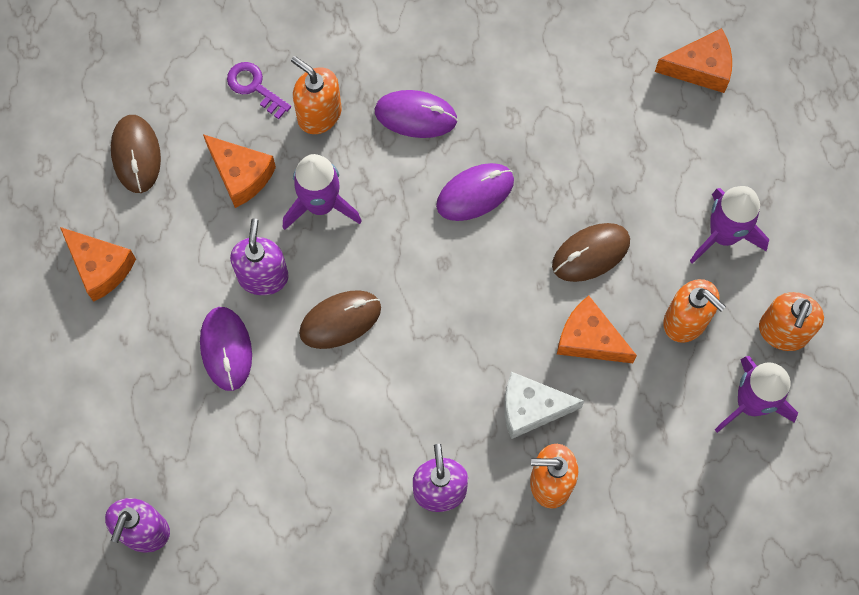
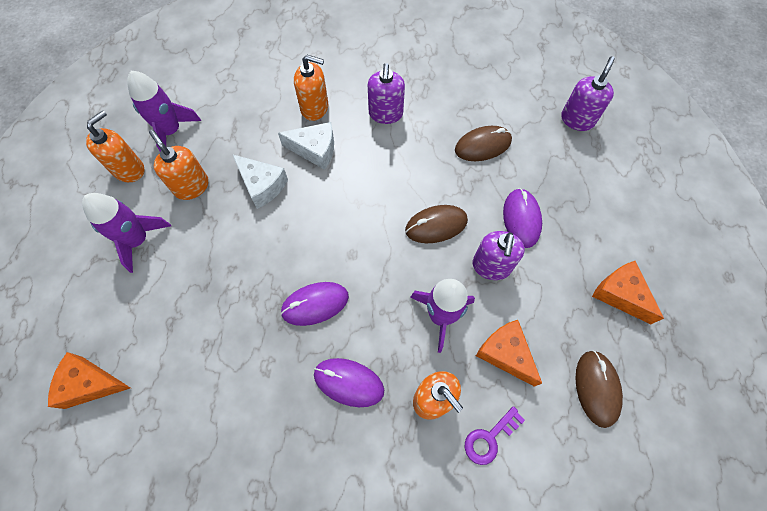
camera: 170 degrees left, 5 degrees down
purple key [227,62,291,119] -> purple key turned 90 degrees clockwise [465,406,525,465]
brown mouse [552,223,630,282] -> brown mouse moved to [455,126,512,161]
orange cheese [557,296,637,363] -> white cheese [232,154,288,209]

